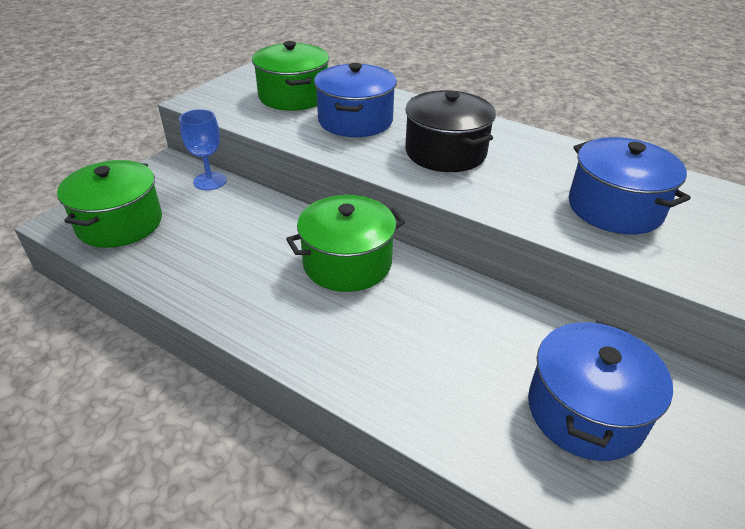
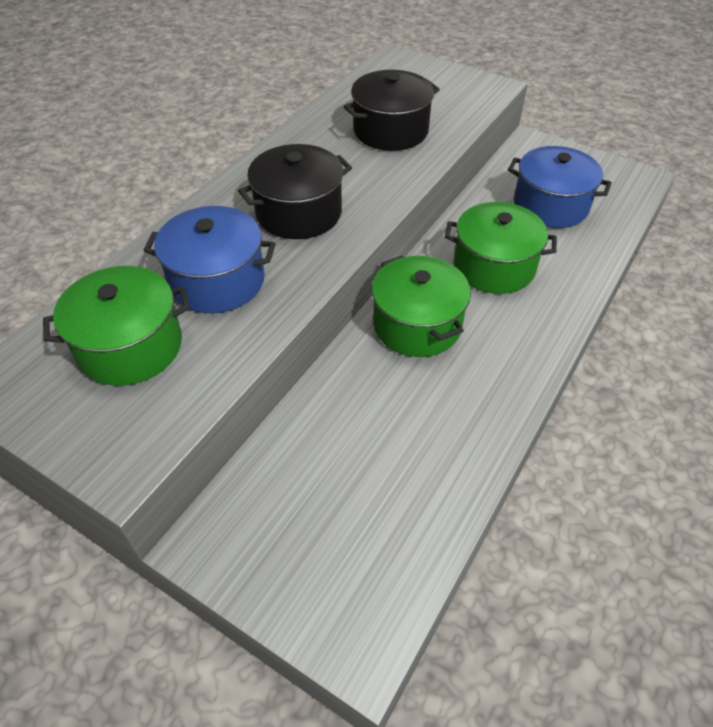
camera: 90 degrees left, 10 degrees up
green pot [57,160,162,248] -> green pot moved to [445,202,557,294]
blue goblet [179,109,227,190] -> none
blue pot [569,137,691,235] -> black pot [344,70,440,151]

